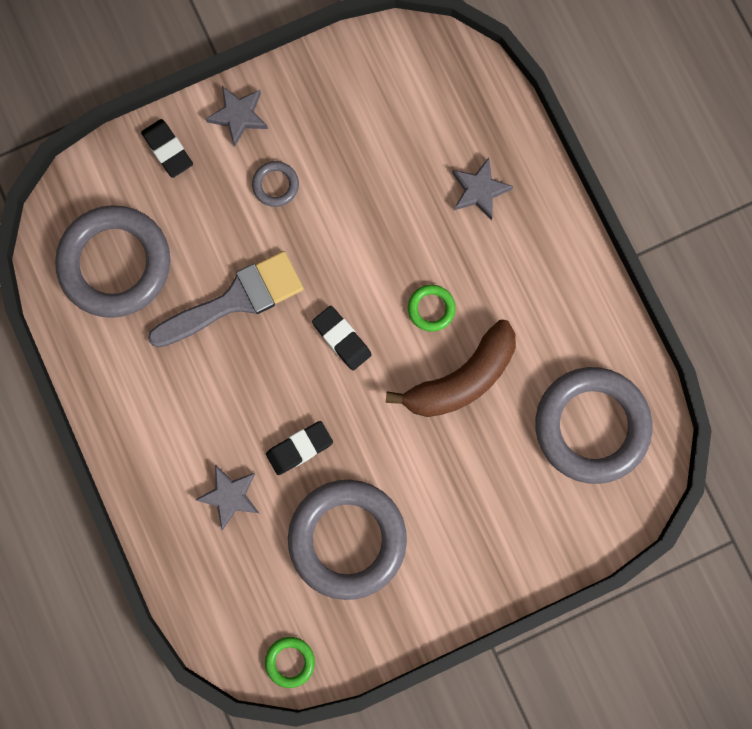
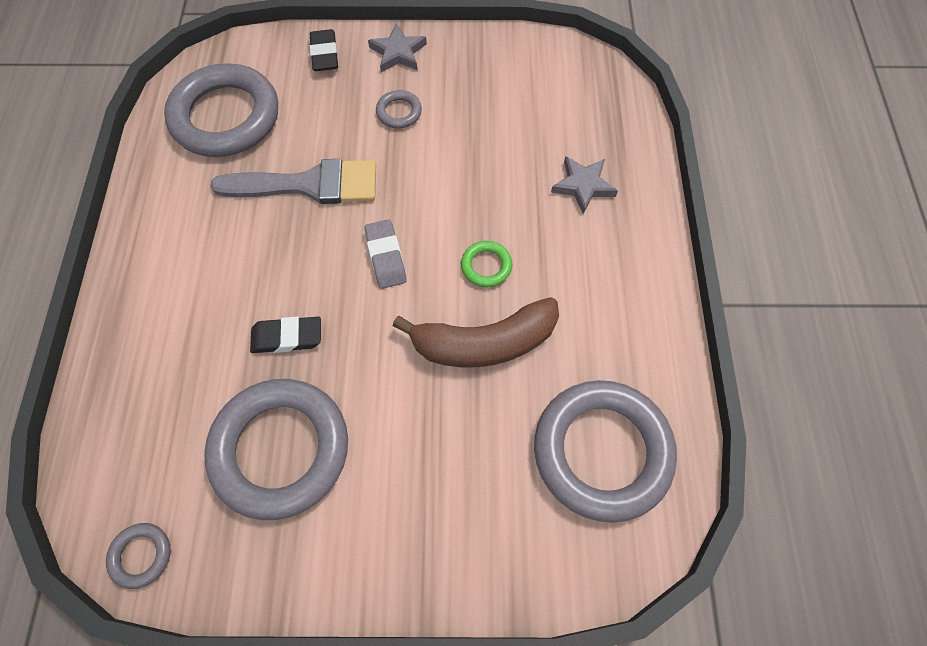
camera: 25 degrees right, 15 degrees down
grey star [195,465,259,530] -> none
green ring [265,637,315,688] -> grey ring [106,523,171,589]
black eraser [312,306,372,371] -> grey eraser [364,219,407,289]

